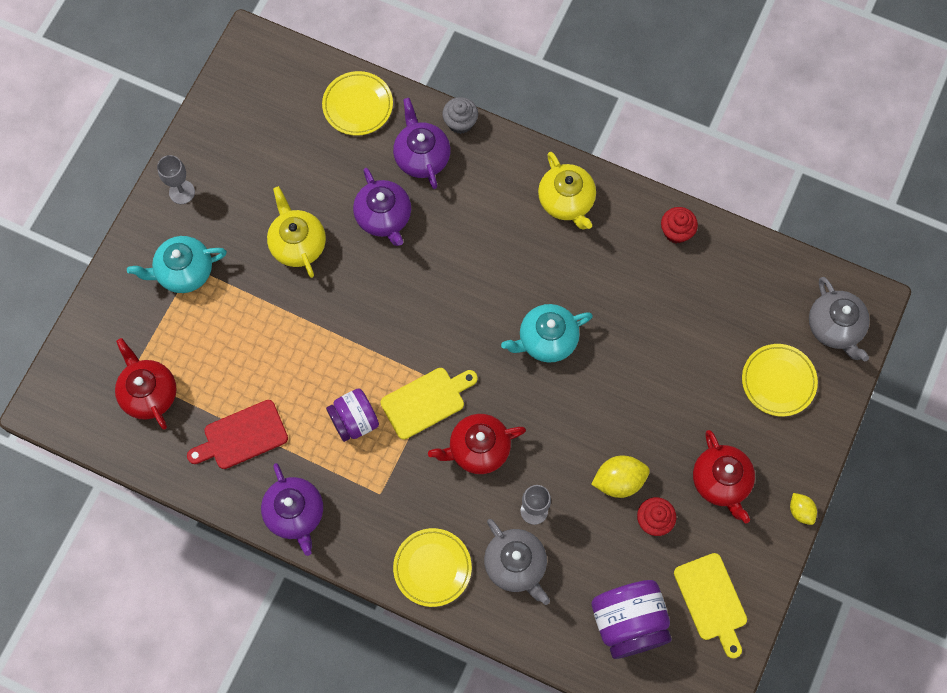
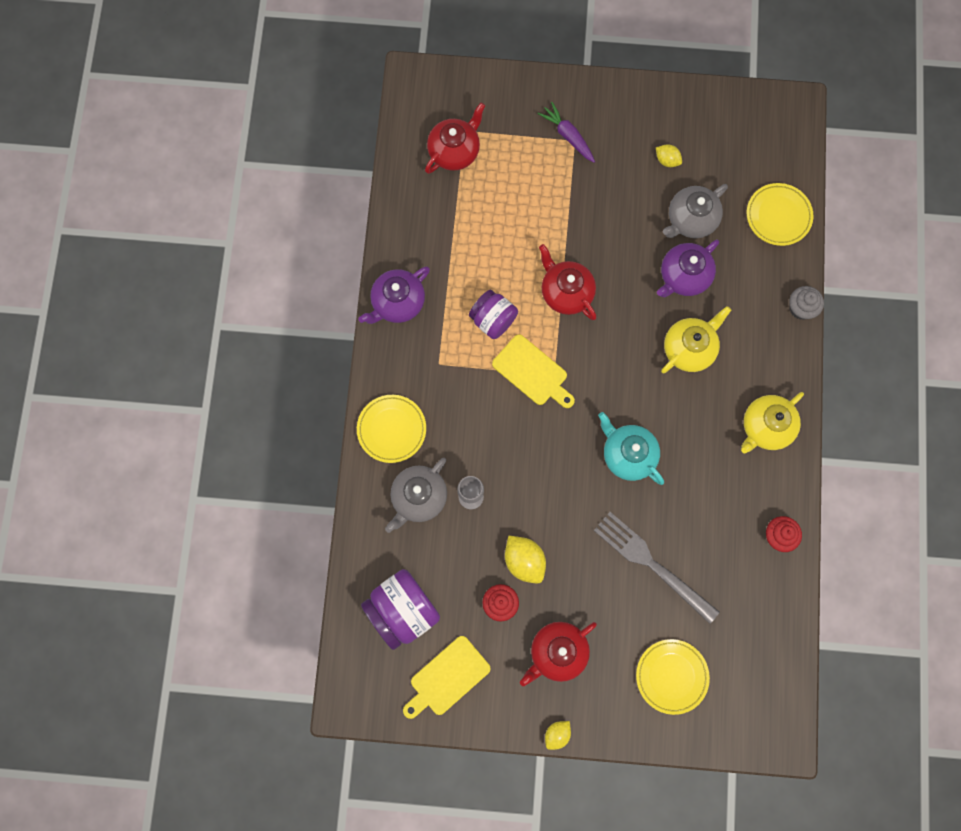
camera: 70 degrees right, 5 degrees up
turquoise teapot [127,236,227,293] -> purple carrot [538,102,595,163]
grey goblet [157,155,195,204] -> none
red cutting board [187,400,288,469] -> none
yellow teapot [267,186,326,278] -> yellow teapot moved to [661,306,731,374]
purple teapot [393,98,451,189] -> none
red teapot [428,414,526,474] -> red teapot moved to [539,244,596,320]
grey teapot [809,277,870,361] -> grey teapot moved to [663,184,728,238]
none -> grey fork [594,512,719,624]
none -> yellow lemon [656,144,682,167]

